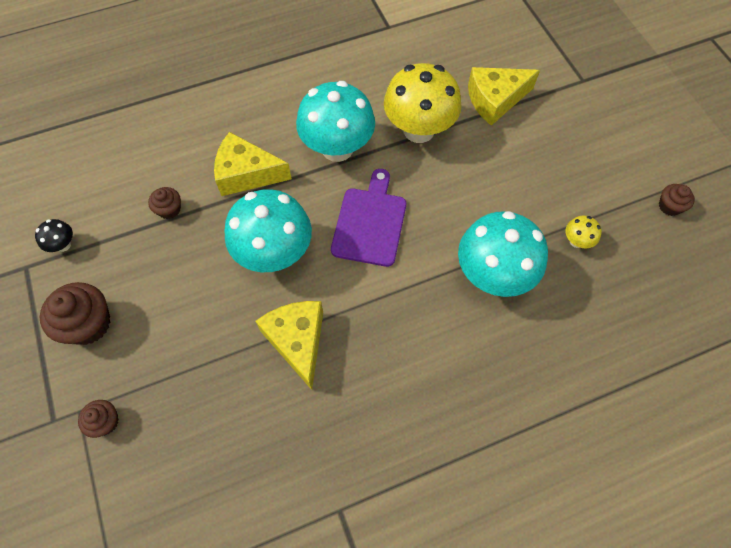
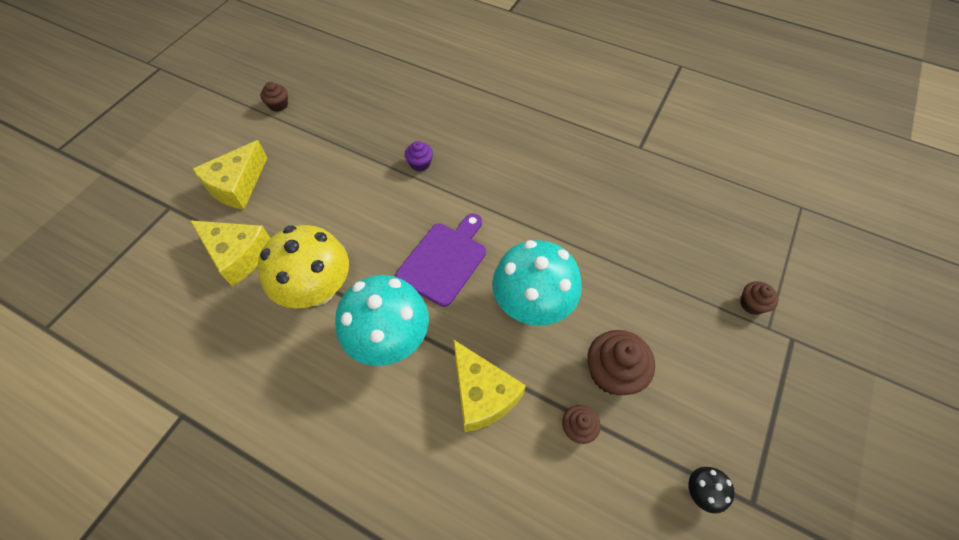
camera: 130 degrees left, 5 degrees down
brown cupcake [40,282,110,345] -> brown cupcake moved to [587,330,655,395]
yellow cheese [255,301,323,390] -> yellow cheese moved to [192,140,267,209]
purple cutting board [331,169,406,267] -> purple cutting board turned 150 degrees clockwise [396,213,486,307]
turquoise mushroom [458,211,548,297] -> purple cupcake [405,141,433,171]
yellow mushroom [565,216,602,248] -> none

